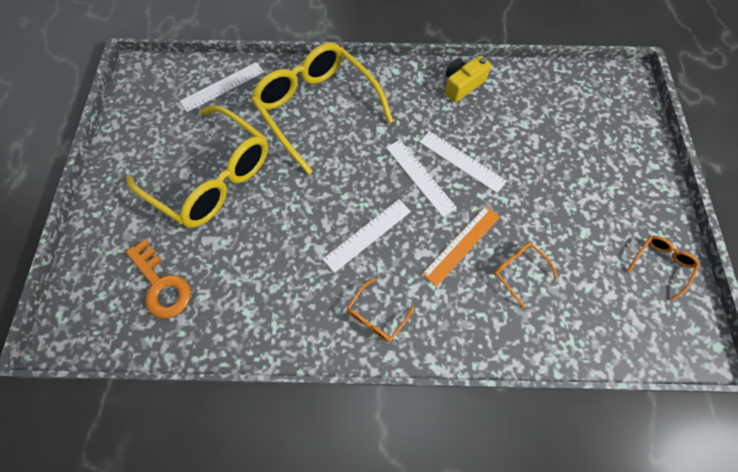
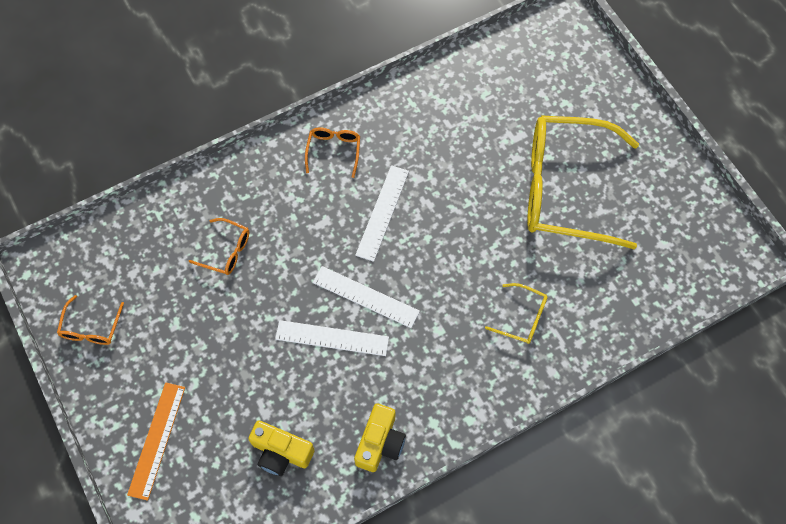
camera: 150 degrees right, 0 degrees up
orange key [126,239,191,319] -> none
white ruler [180,62,264,112] -> none
yellow glasses [251,43,393,175] -> yellow glasses [485,283,548,344], size x0.41
orange ruler [422,206,500,287] -> orange ruler moved to [127,382,185,501]
none -> yellow camera [248,421,315,476]

